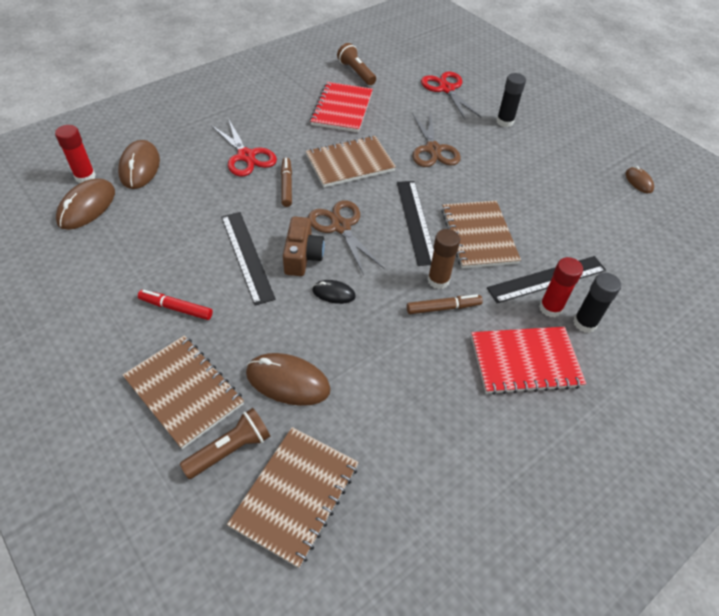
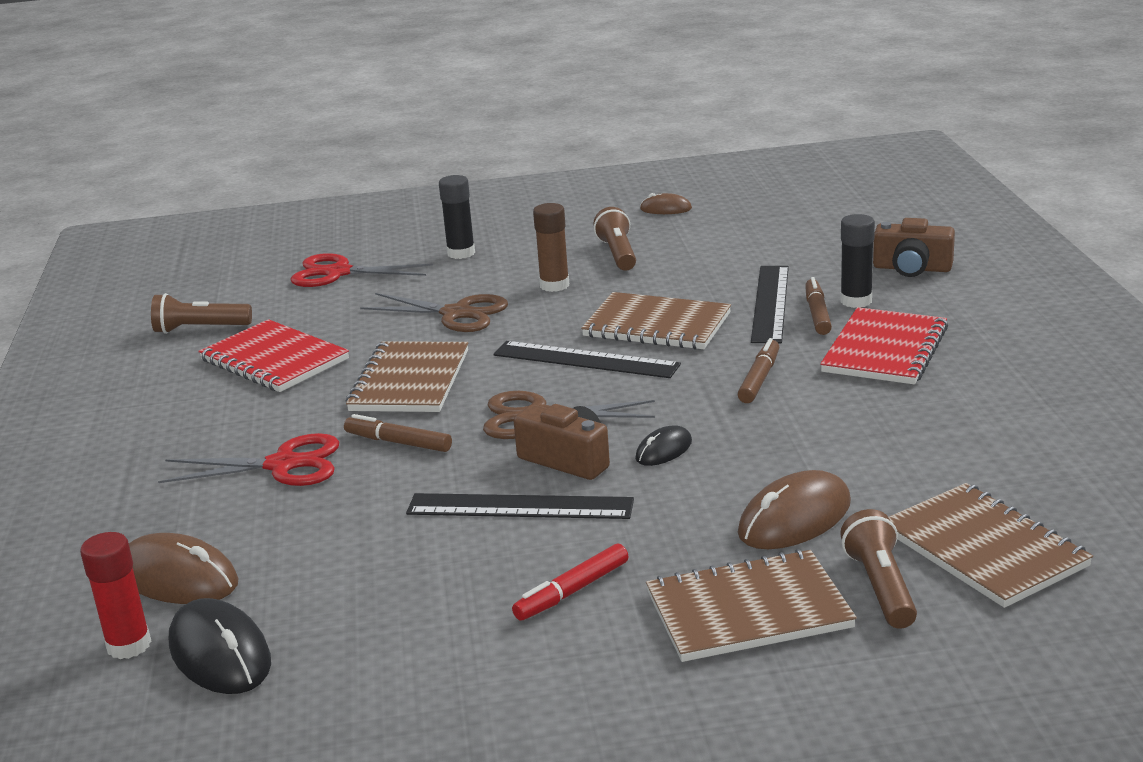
camera: 55 degrees left, 25 degrees down
brown mouse [56,178,115,230] -> black mouse [169,598,271,694]
brown glue stick [427,229,460,289] -> brown glue stick moved to [533,203,569,292]
red glue stick [539,257,583,317] -> brown marker [805,277,832,335]
none -> brown flashlight [594,207,636,271]
none -> brown camera [873,218,955,277]

